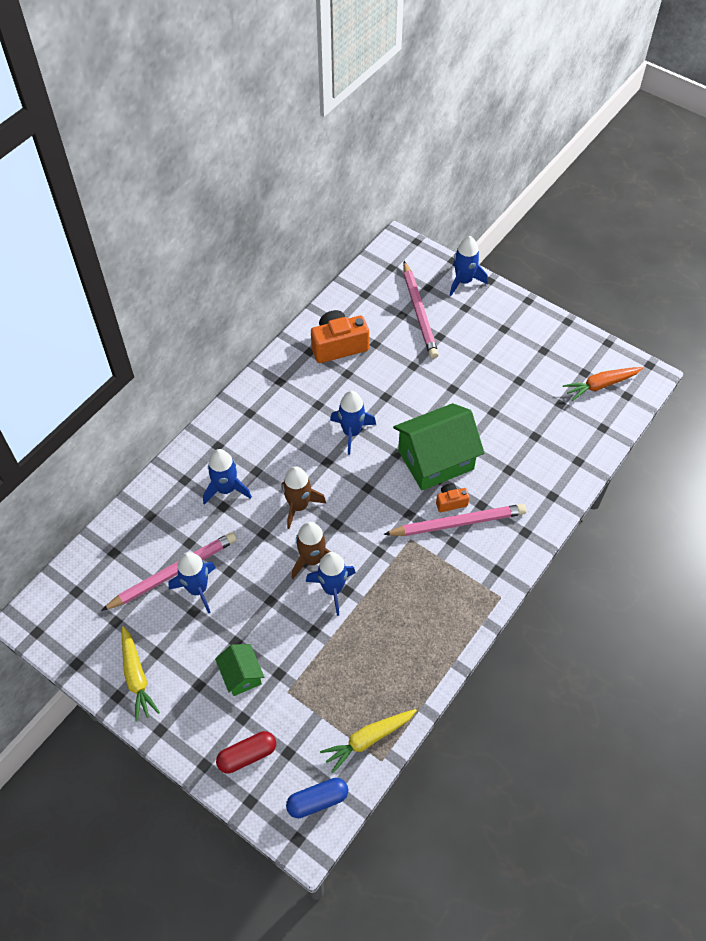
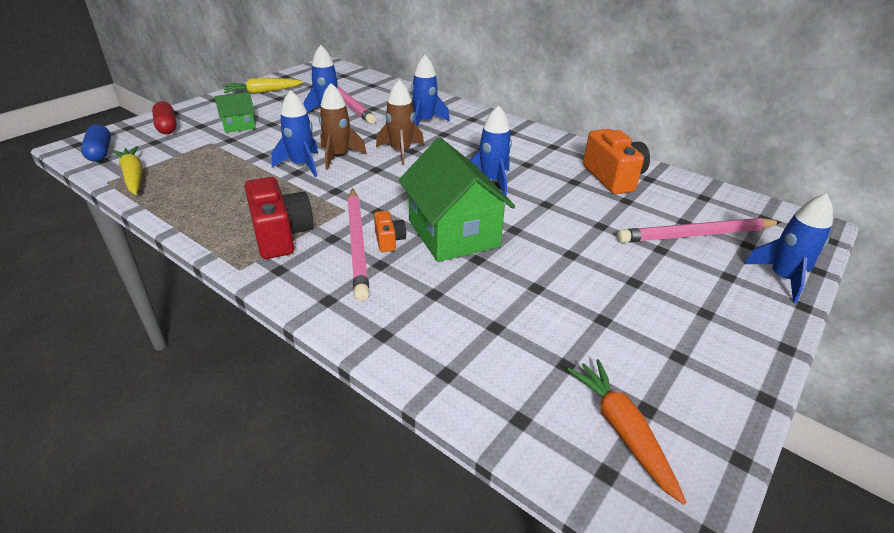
camera: 90 degrees right, 20 degrees down
none -> red camera [244,177,314,259]

